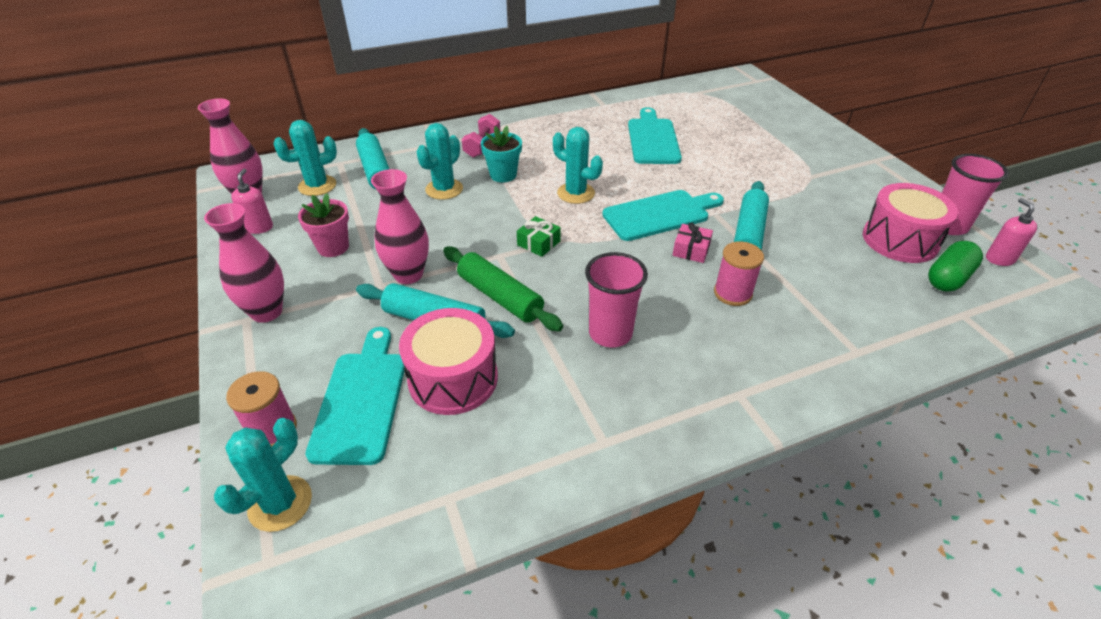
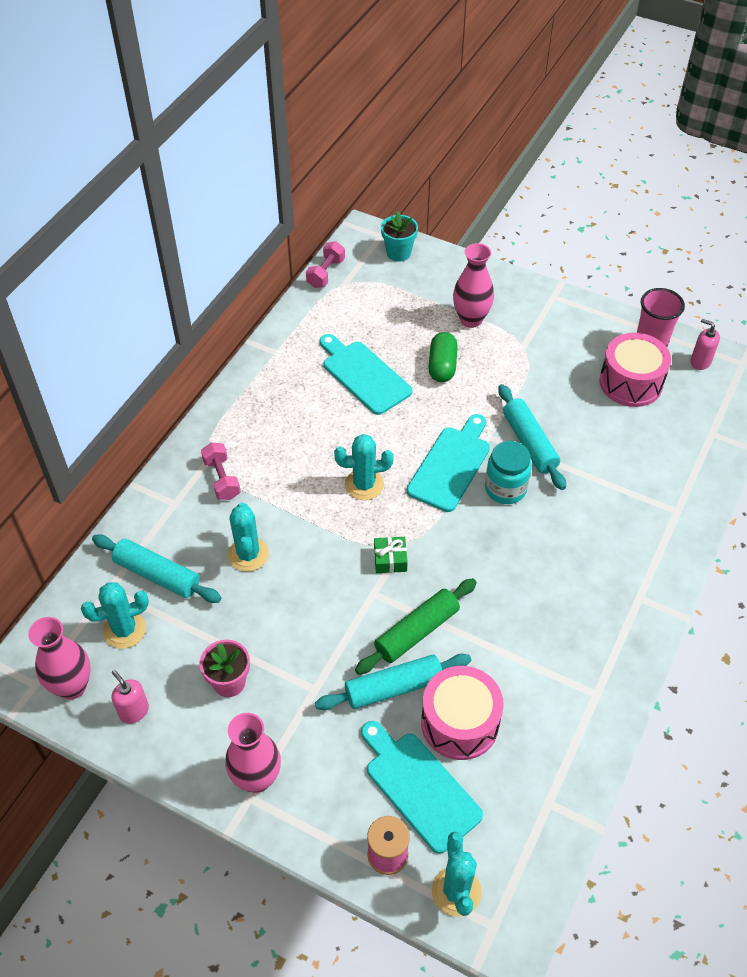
camera: 40 degrees left, 10 degrees up
turquoise cactus [274,120,337,196] -> turquoise cactus turned 45 degrees clockwise [81,582,149,649]
pink vase [371,169,429,284] -> pink vase moved to [453,243,494,328]
green rolling pin [443,247,563,331] -> green rolling pin turned 45 degrees counterclockwise [355,578,477,675]
turquoise flower pot [481,126,522,182] -> turquoise flower pot moved to [381,211,418,262]
pink cup [585,252,648,348] -> none
pink gift [673,222,713,263] -> turquoise jar [485,441,532,504]
pink spool [714,241,764,306] -> none
green capsule [928,241,983,292] -> green capsule moved to [428,332,458,382]
none -> pink dumbbell [306,241,345,288]

